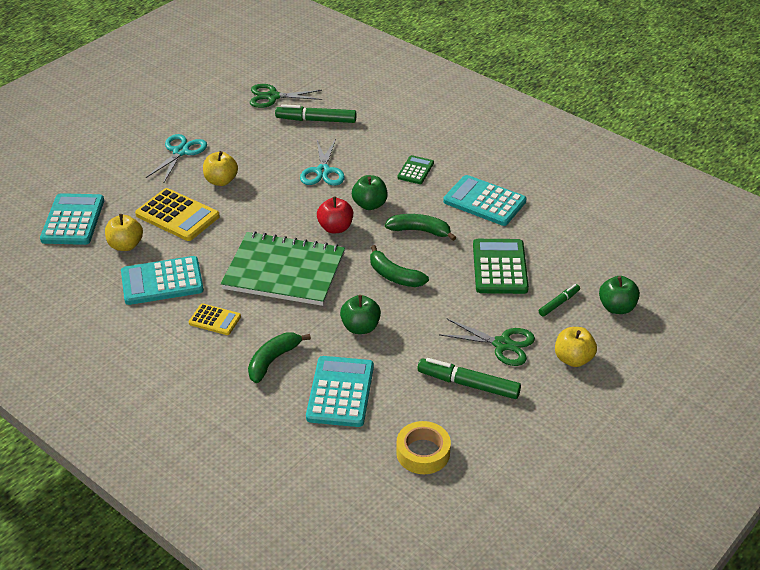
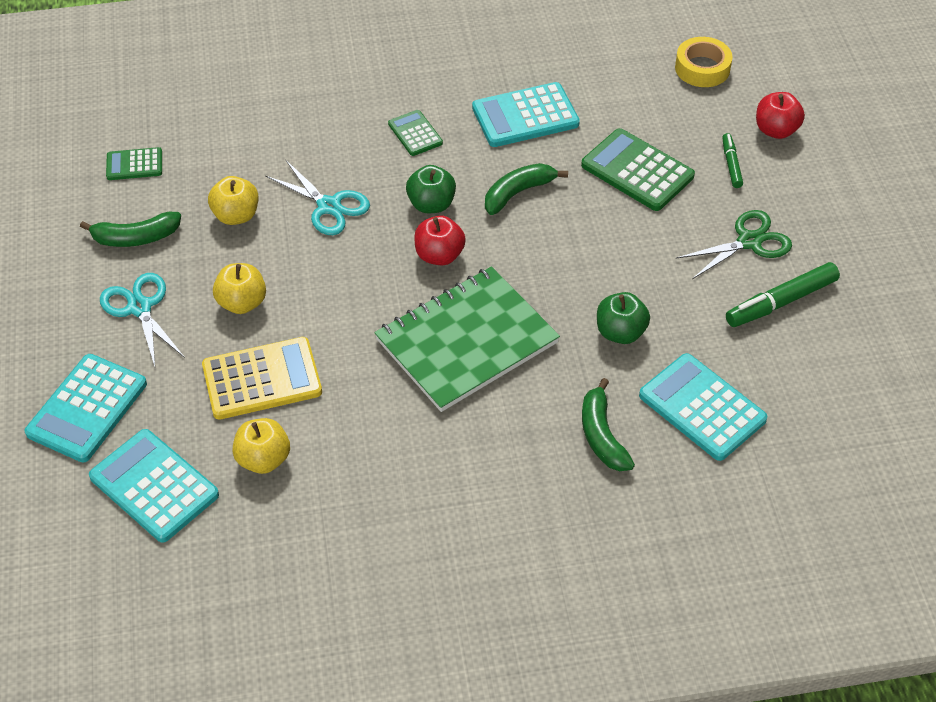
camera: 50 degrees left, 10 degrees up
turquoise calculator [121,256,204,305] -> turquoise calculator moved to [24,354,147,463]
yellow calculator [189,303,241,335] -> none
green scissors [250,84,322,108] -> green calculator [106,147,162,180]
green marker [275,104,356,123] -> none
green banana [370,245,429,287] -> green banana moved to [80,212,181,247]
yellow tape [396,421,451,474] -> yellow tape moved to [675,37,733,87]
yellow apple [555,327,597,367] -> yellow apple moved to [208,176,258,225]
green apple [599,276,640,314] -> red apple [756,92,805,139]

